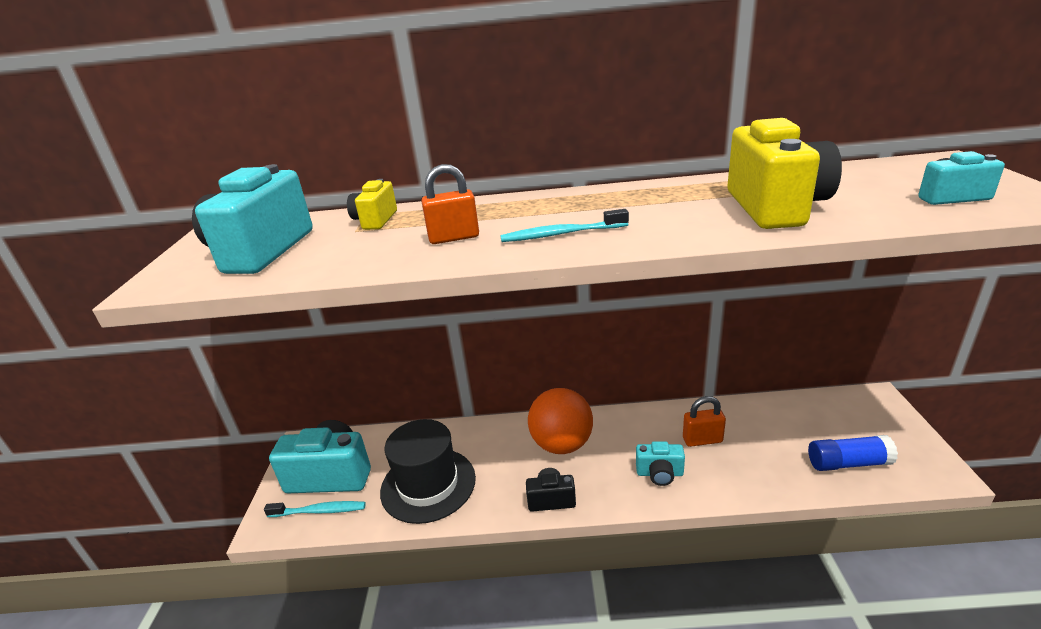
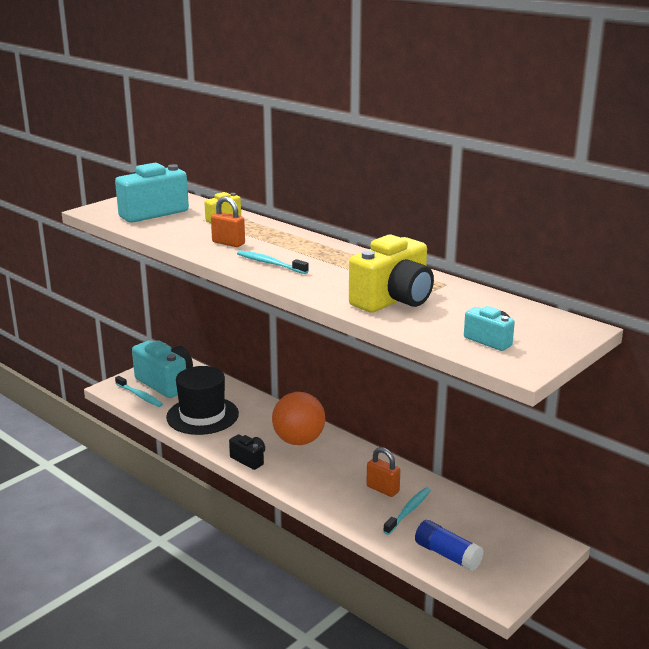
camera: 40 degrees right, 5 degrees down
turquoise camera [636,441,685,486] -> none
none -> turquoise toothbrush [383,487,431,535]

